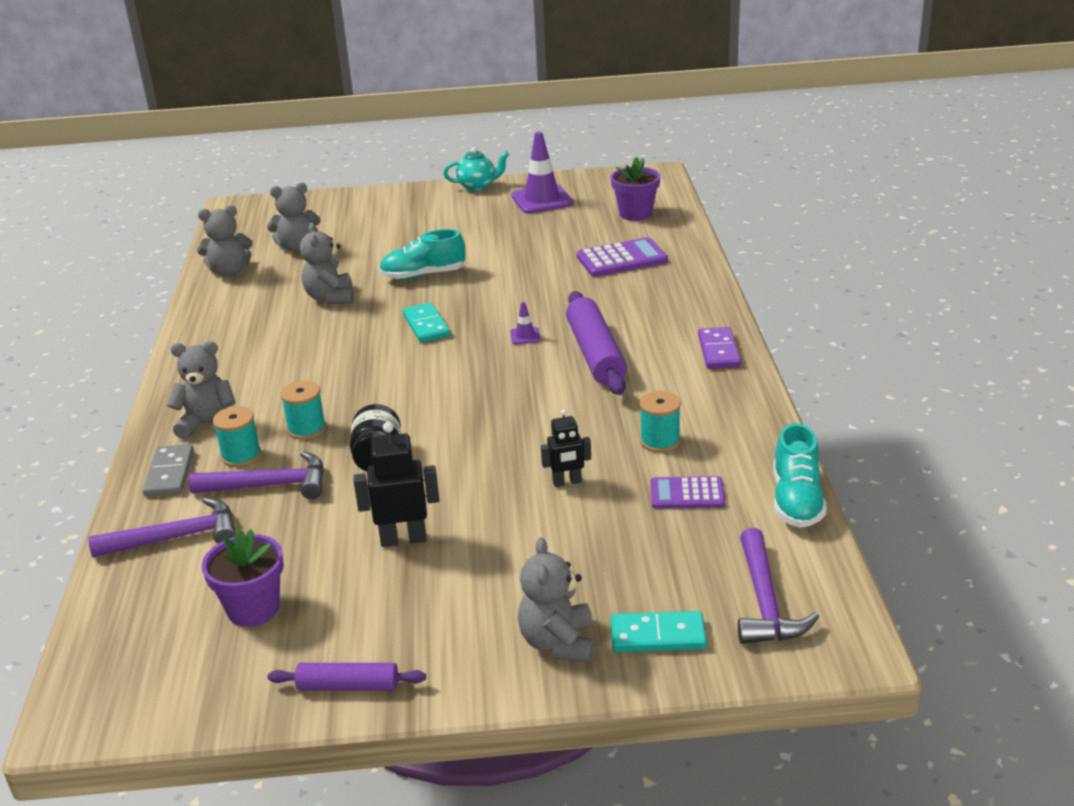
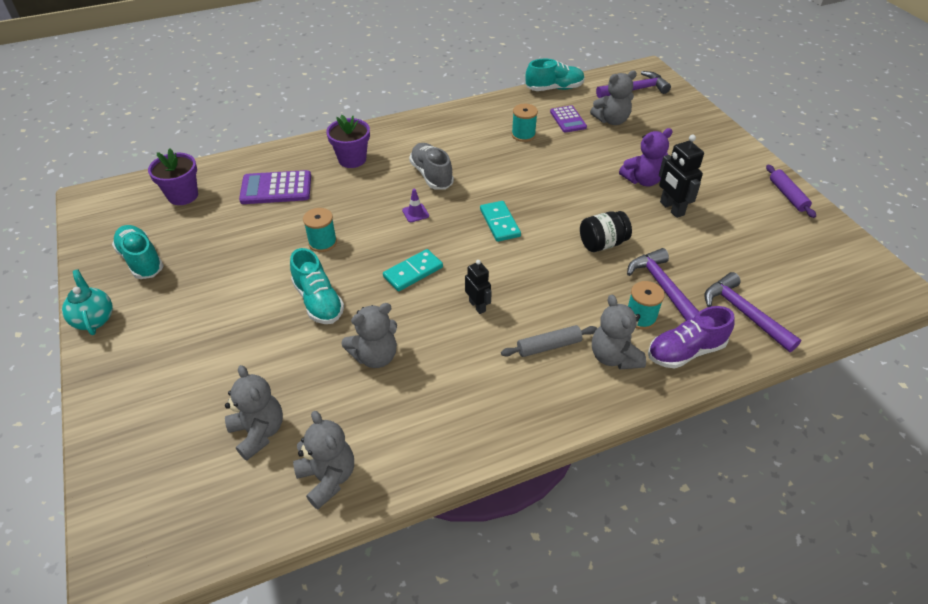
camera: 110 degrees left, 15 degrees up
grey domino [143,444,194,497] -> purple shoe [648,306,735,369]
purple flower pot [202,529,284,627] -> purple flower pot moved to [326,115,370,168]
turquoise spool [281,381,326,440] -> turquoise spool moved to [303,208,337,252]
purple traffic cone [511,132,573,214] -> turquoise shoe [112,225,164,279]
grey teddy bear [518,538,594,663] -> grey teddy bear moved to [590,70,637,125]
black robot [541,409,591,487] -> black robot moved to [465,260,492,314]
purple rolling pin [566,291,627,395] -> grey shoe [409,143,454,190]
purple calculator [577,237,668,277] -> purple calculator turned 60 degrees counterclockwise [239,170,311,204]
turquoise domino [611,611,707,652] -> turquoise domino moved to [480,201,521,242]
purple domino [698,327,741,369] -> none
none -> grey rolling pin [501,325,597,357]
none -> purple teddy bear [619,128,673,186]

